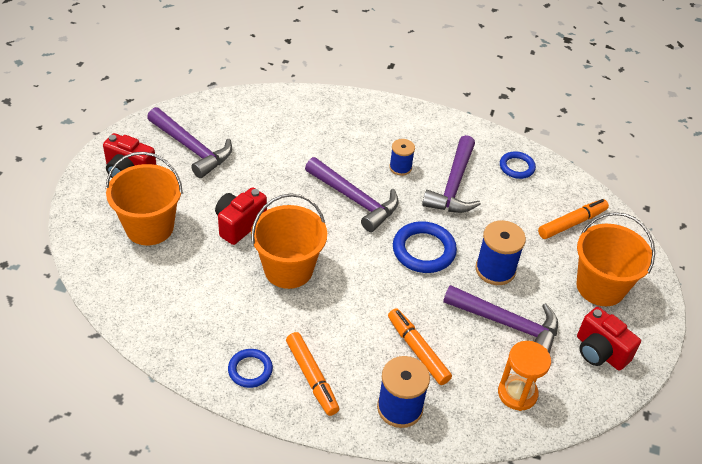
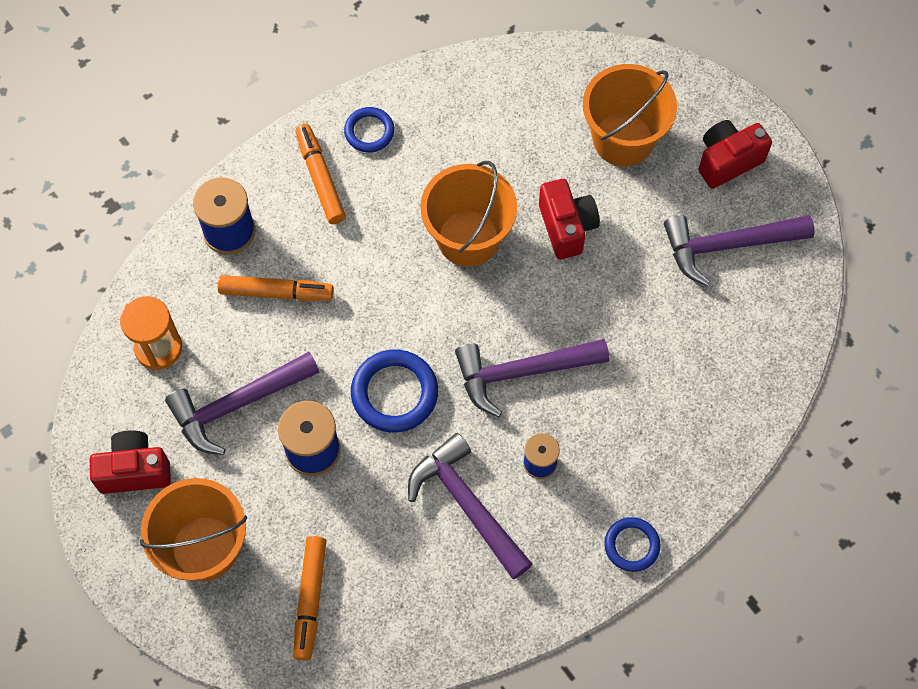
camera: 130 degrees right, 20 degrees up
orange marker [286,332,339,416] -> orange marker turned 60 degrees clockwise [296,124,346,224]
blue ring [500,151,536,179] -> blue ring moved to [604,517,661,572]

